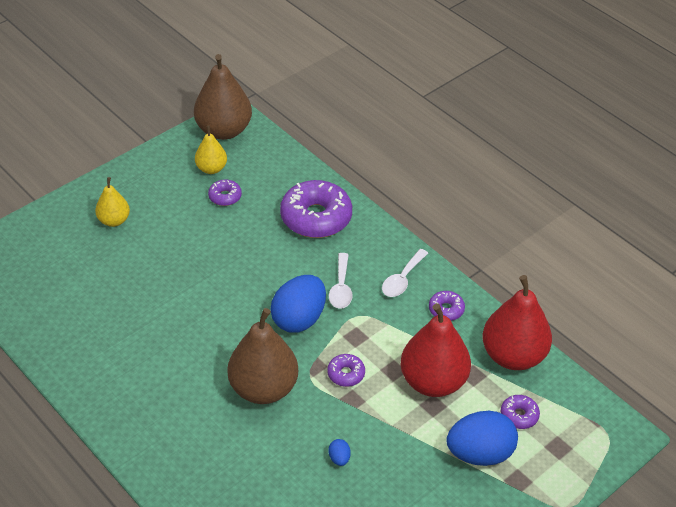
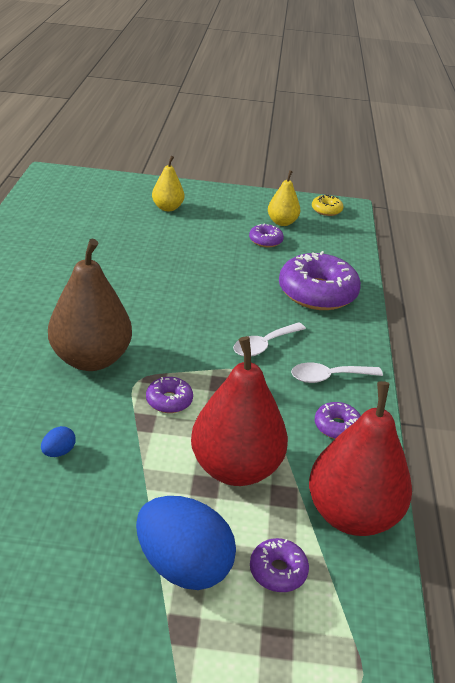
camera: 45 degrees right, 10 degrees down
brown pear [194,54,252,140] -> yellow donut [312,195,343,216]
blue egg [271,275,326,333] -> none

